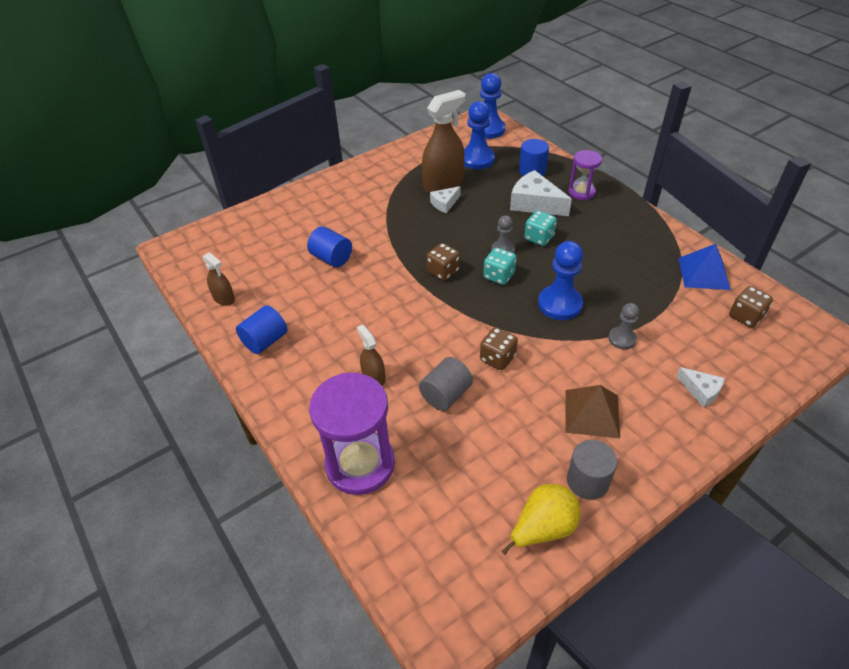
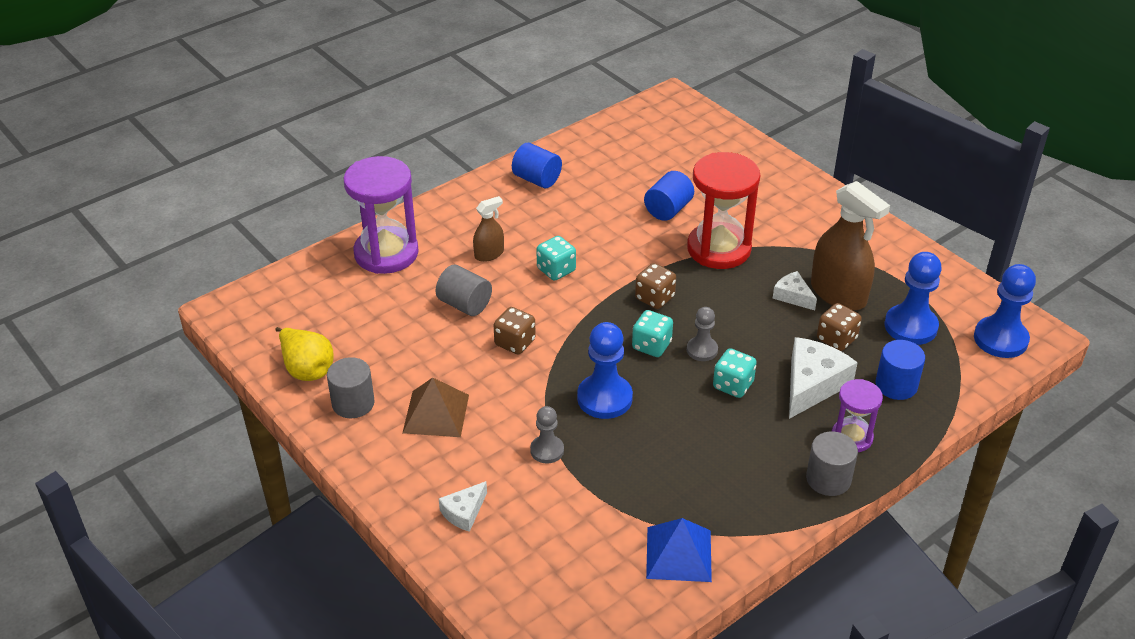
camera: 85 degrees right, 5 degrees down
brown spray bottle [202,252,235,306] -> none
brown dice [729,286,773,327] -> brown dice moved to [817,303,862,351]
none -> turquoise dice [536,236,576,281]
none -> red hourglass [687,152,760,269]
none -> grey cylinder [806,431,858,496]

